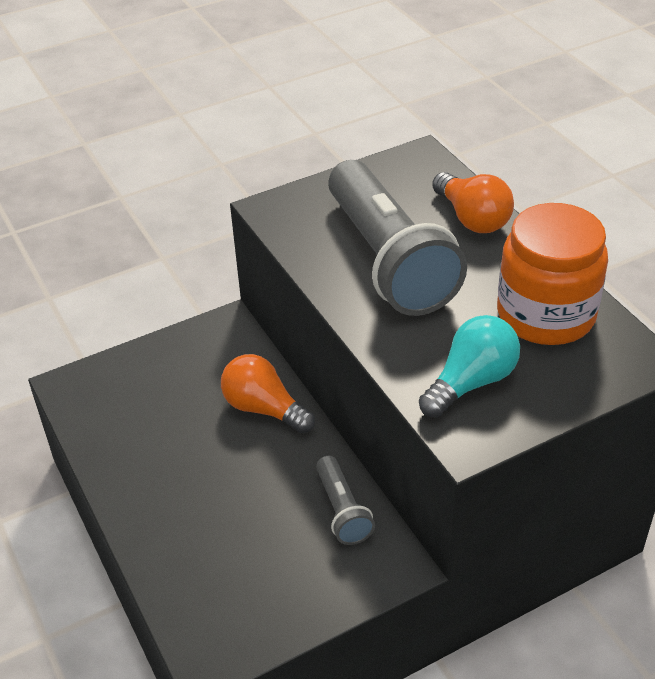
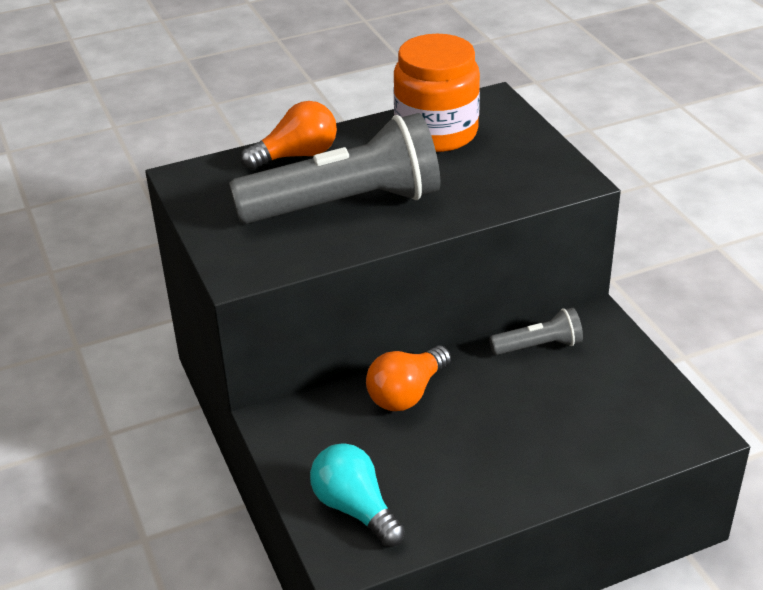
camera: 85 degrees left, 5 degrees down
turquoise light bulb [419,315,520,418] -> turquoise light bulb moved to [310,443,405,547]

